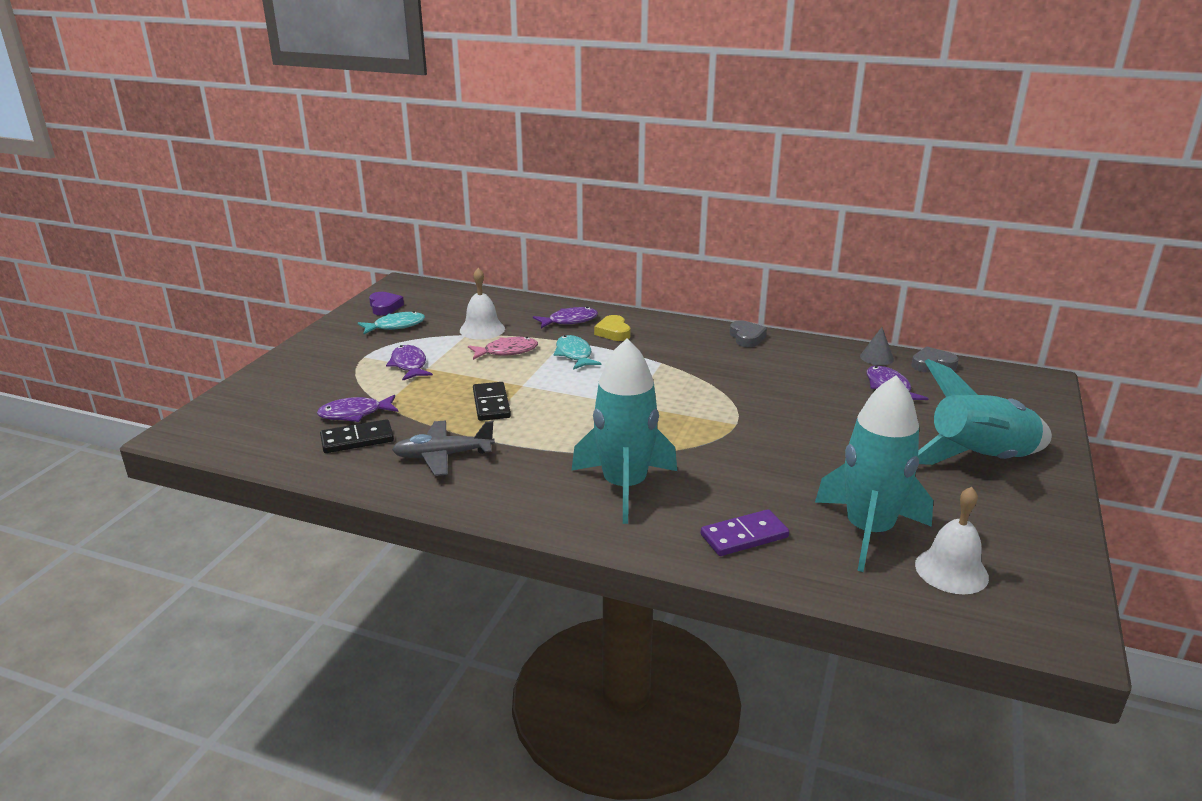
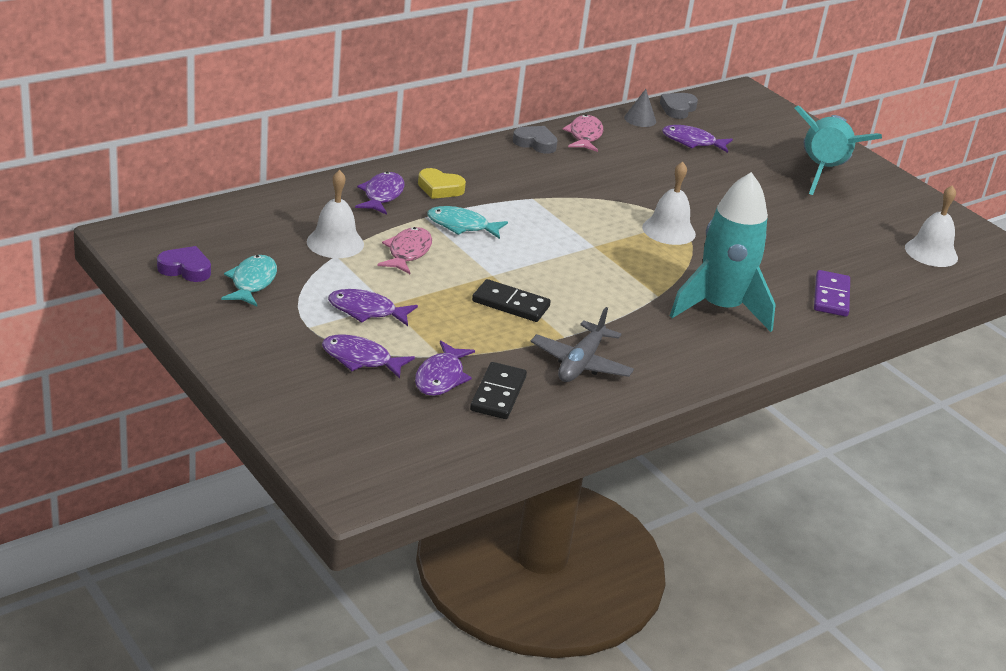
camera: 60 degrees left, 5 degrees up
turquoise rocket [815,375,933,572] -> none
none -> purple fish [322,335,415,379]
none -> pink fish [562,114,603,152]
none -> white bell [642,162,696,245]

